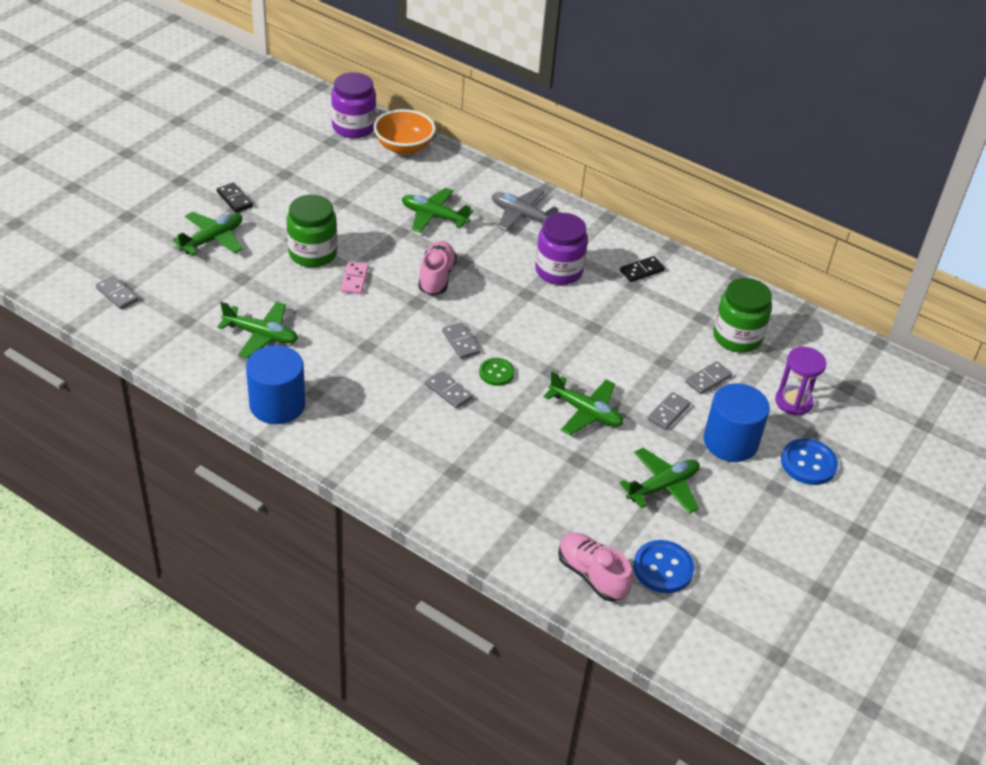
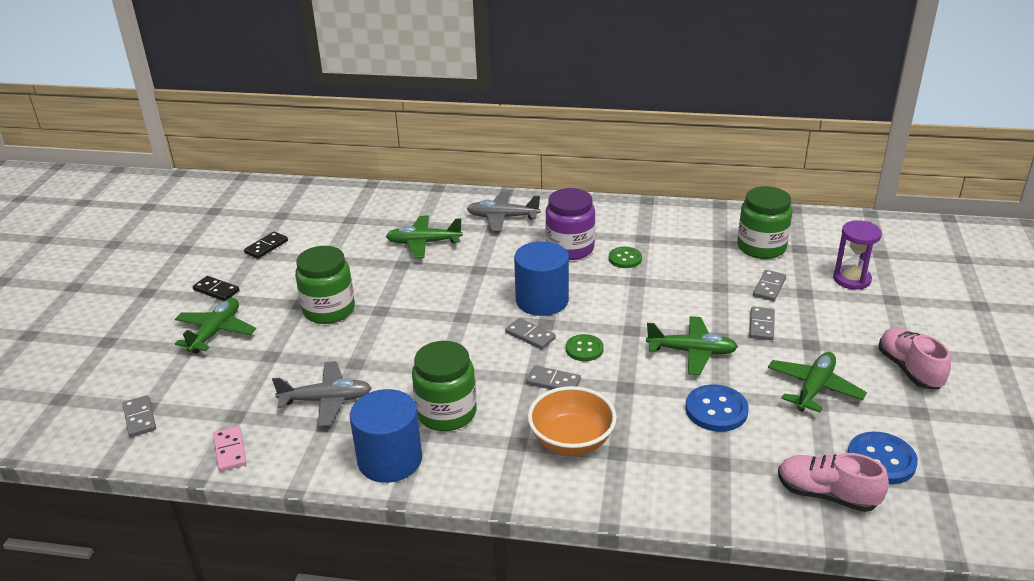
camera: 20 degrees left, 10 degrees down
grey domino [96,276,139,310] -> grey domino turned 45 degrees clockwise [123,395,156,437]
green plane [217,302,298,358] -> grey plane [272,361,372,427]
purple jar [331,72,376,138] -> none
pink domino [341,262,369,294] -> pink domino moved to [213,426,247,471]
orange bowl [374,109,436,155] -> orange bowl moved to [528,386,617,456]
pink shoe [418,241,457,295] -> pink shoe moved to [879,327,951,389]
black domino [620,256,665,282] -> black domino moved to [244,231,288,259]
blue cylinder [704,383,770,462] -> blue cylinder moved to [514,241,569,316]
blue button [781,439,838,485] -> blue button moved to [685,384,749,432]
none -> green jar [412,341,477,431]
none -> green button [609,247,642,268]

